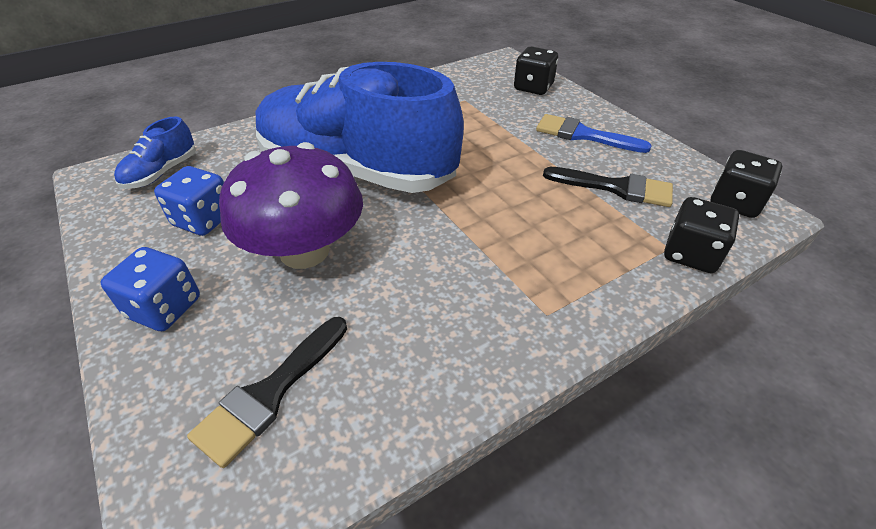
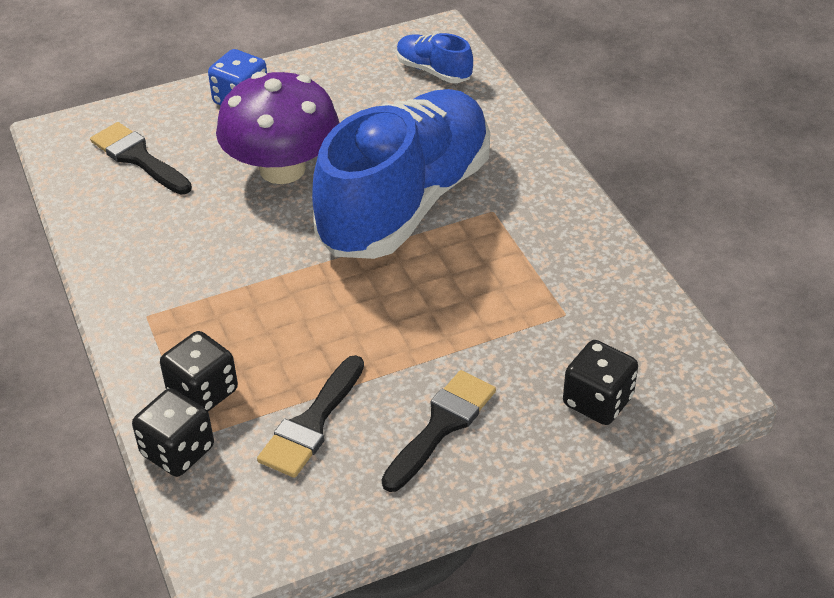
camera: 100 degrees right, 0 degrees up
blue dice [154,166,224,236] -> none
blue brush [536,114,652,153] -> black brush [381,370,496,492]
black dice [711,150,782,218] -> black dice moved to [160,331,238,412]

